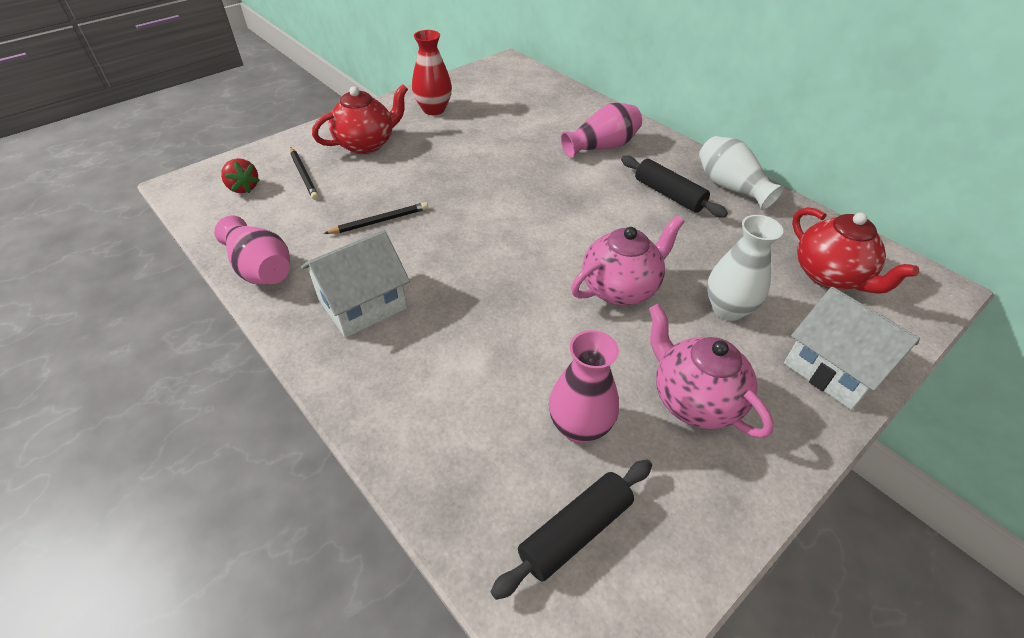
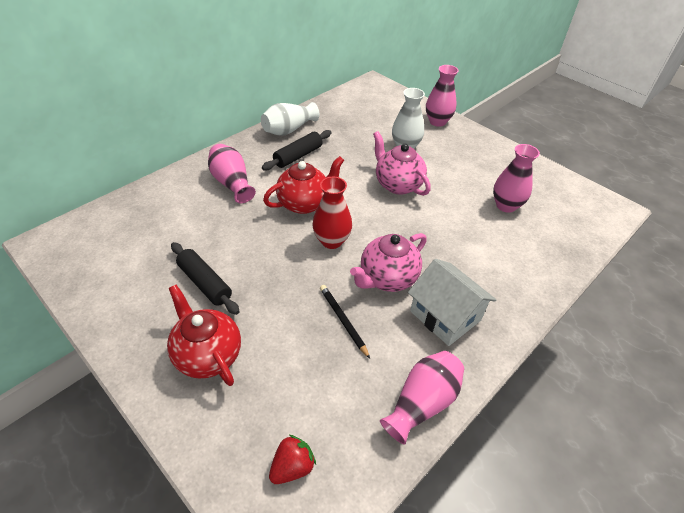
camera: 95 degrees left, 0 degrees up
black pencil [290,148,319,200] -> none
red vase [412,30,452,115] -> red vase moved to [312,177,352,249]
black rolling pin [491,460,652,600] -> black rolling pin moved to [171,242,240,315]
pink teapot [649,304,774,438] -> pink teapot moved to [350,233,427,292]
white house [784,287,920,410] -> pink vase [426,65,459,127]
red teapot [792,207,919,294] -> red teapot moved to [263,156,344,214]

